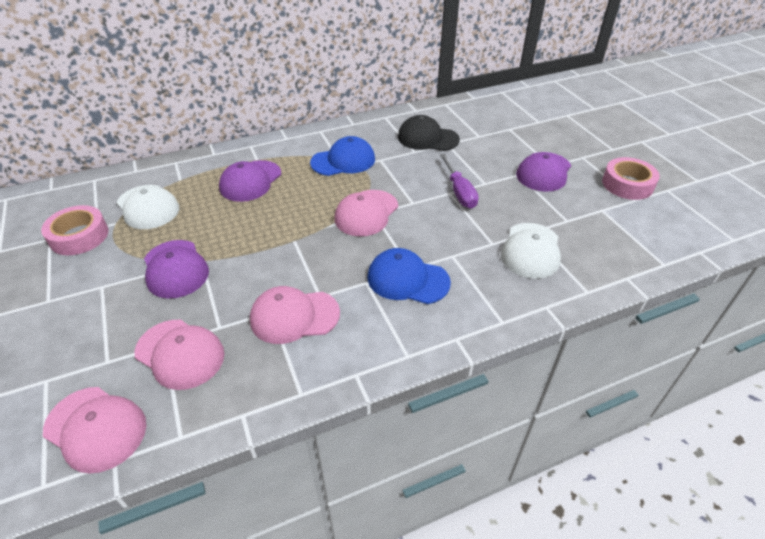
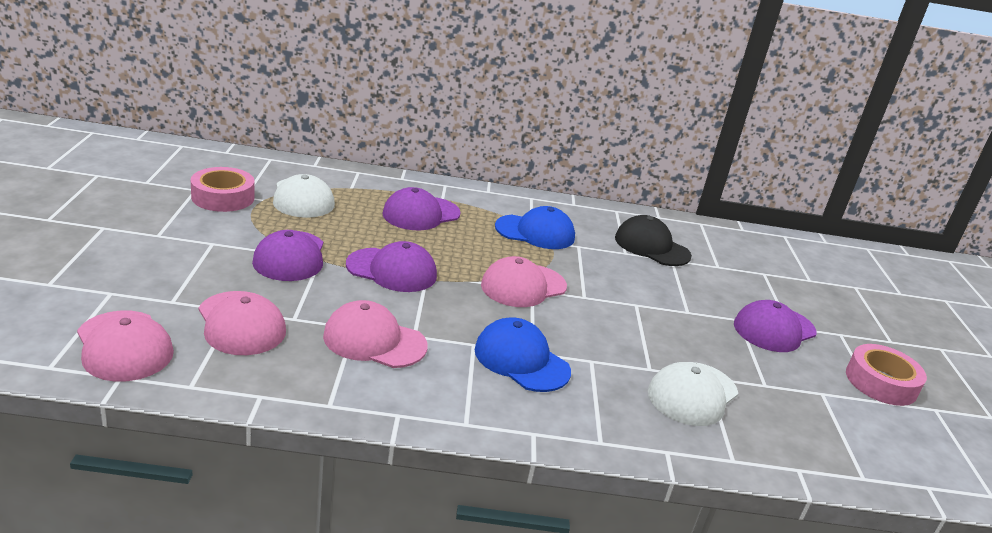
camera: 20 degrees right, 15 degrees down
purple screwdriver [440,154,479,209] -> none
none -> purple cap [346,241,437,292]

